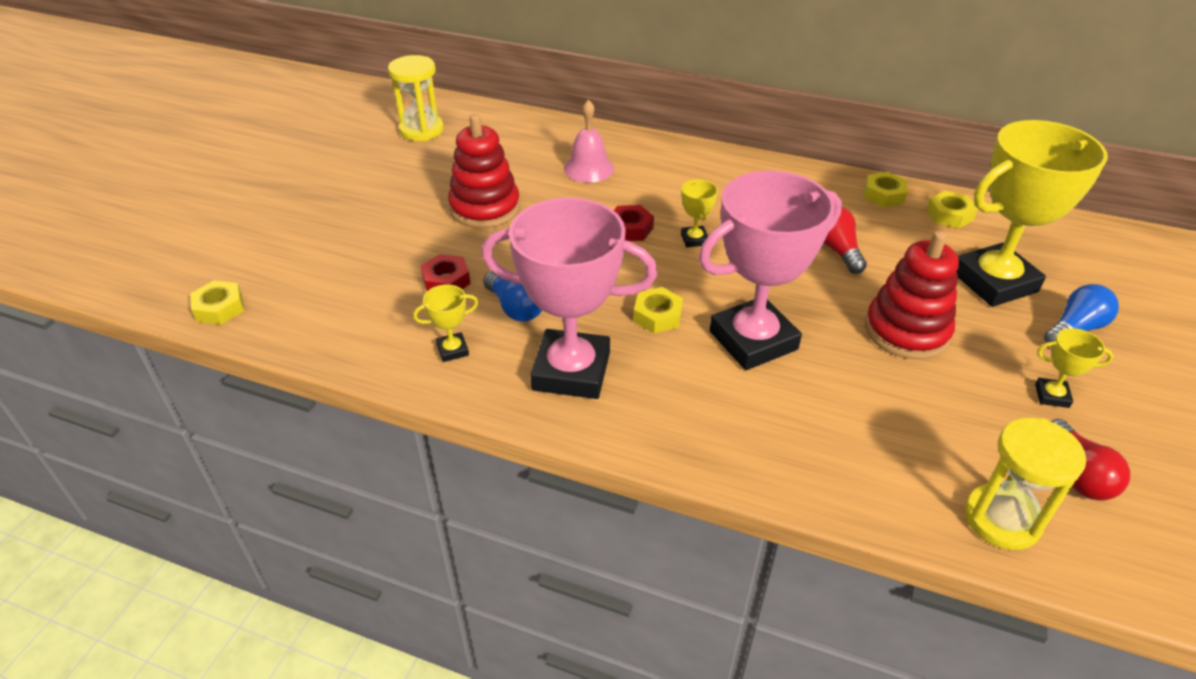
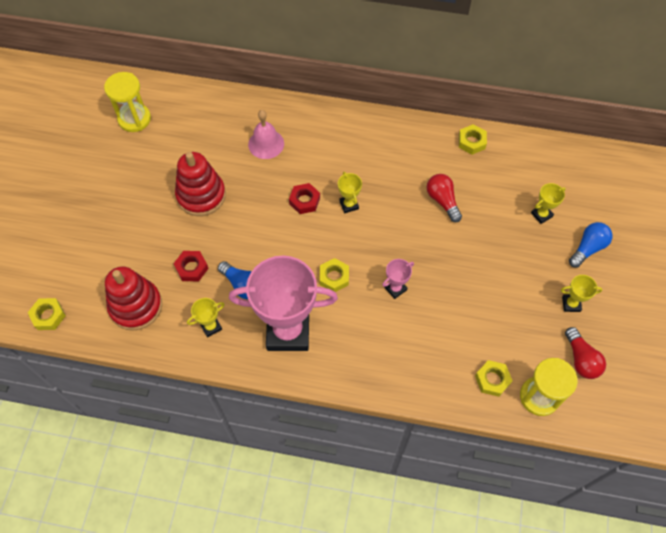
camera: 10 degrees left, 20 degrees up
pink trophy [699,171,842,370] -> pink trophy [382,259,414,299], size x0.41
red stacking toy [865,231,959,359] -> red stacking toy moved to [105,267,162,331]
yellow nut [926,191,978,228] -> yellow nut moved to [475,360,513,397]
yellow trophy [957,120,1108,307] -> yellow trophy [531,183,566,224], size x0.41

